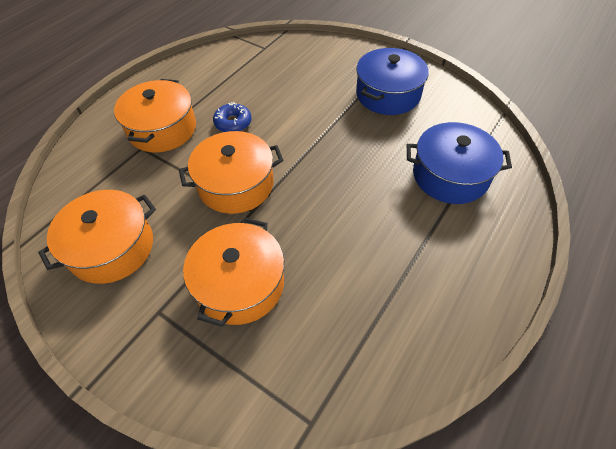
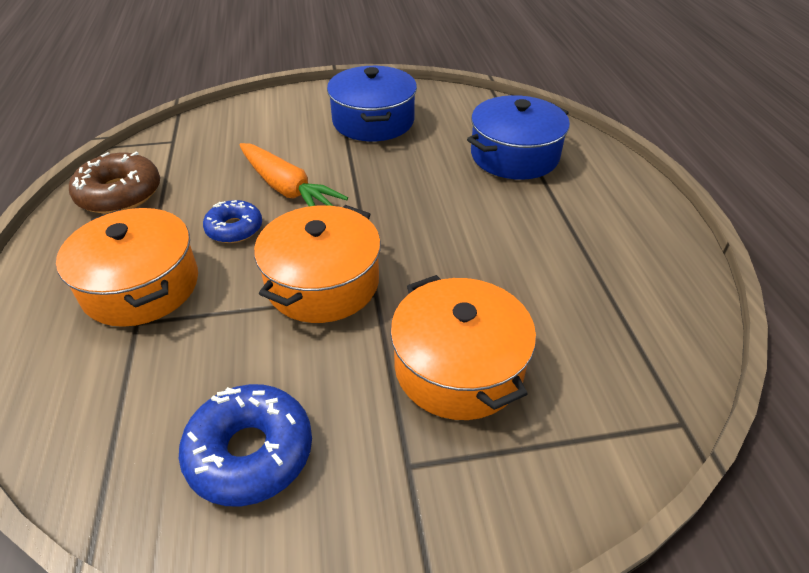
camera: 45 degrees left, 10 degrees down
orange pot [38,190,156,284] -> blue donut [179,384,312,506]
none -> brown donut [69,151,160,214]
none -> orange carrot [239,143,348,206]

